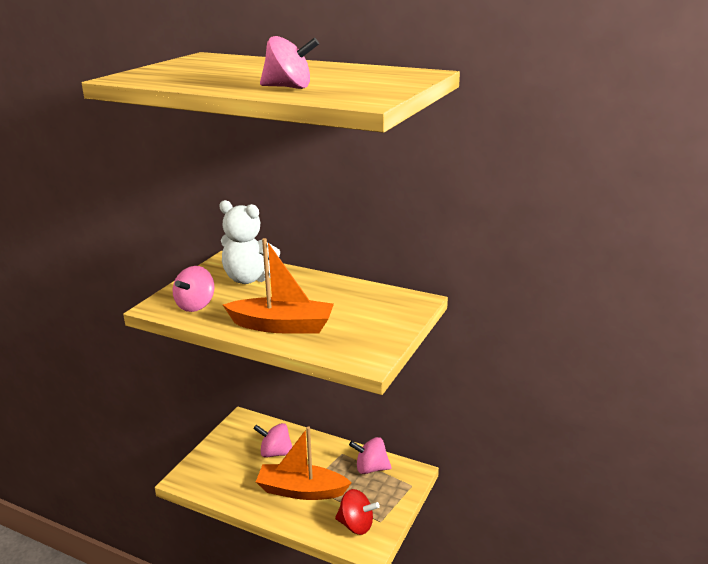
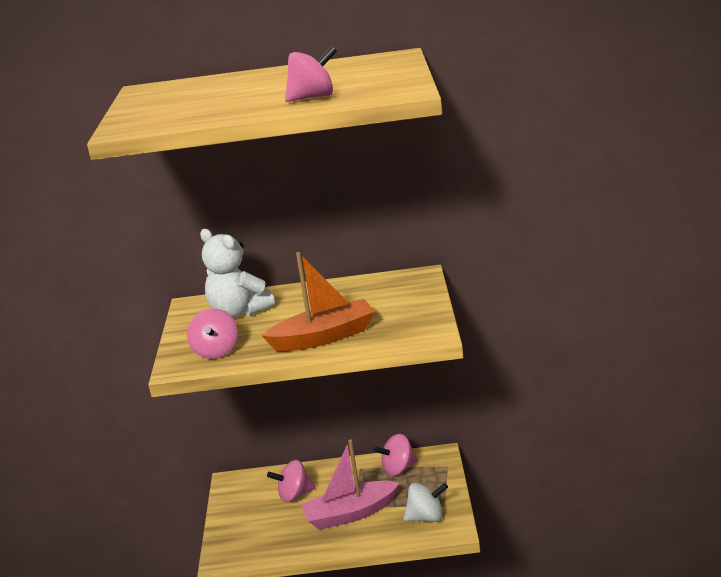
camera: 25 degrees left, 0 degrees up
white teddy bear [219,200,280,284] -> white teddy bear turned 45 degrees clockwise [200,229,275,318]
orange boat [256,427,352,500] -> pink boat [301,440,399,530]
red spinning top [335,489,380,535] -> white spinning top [403,483,448,522]

